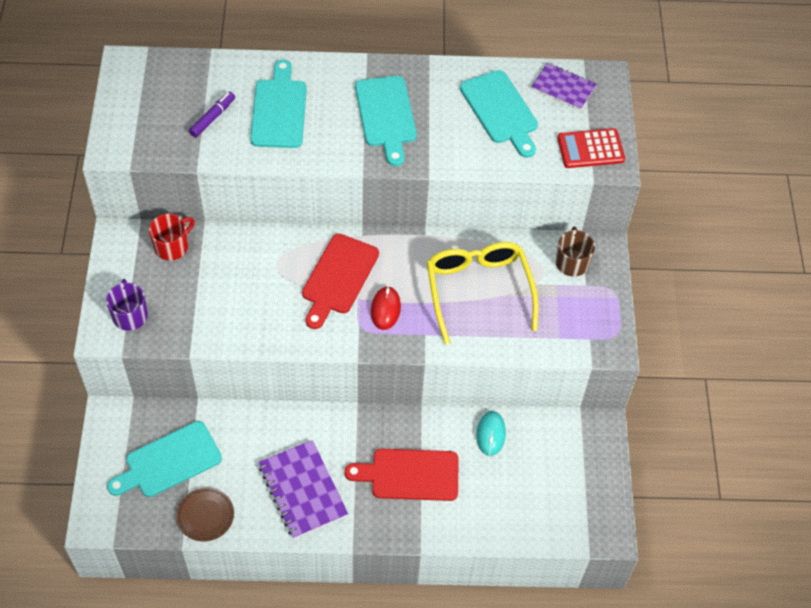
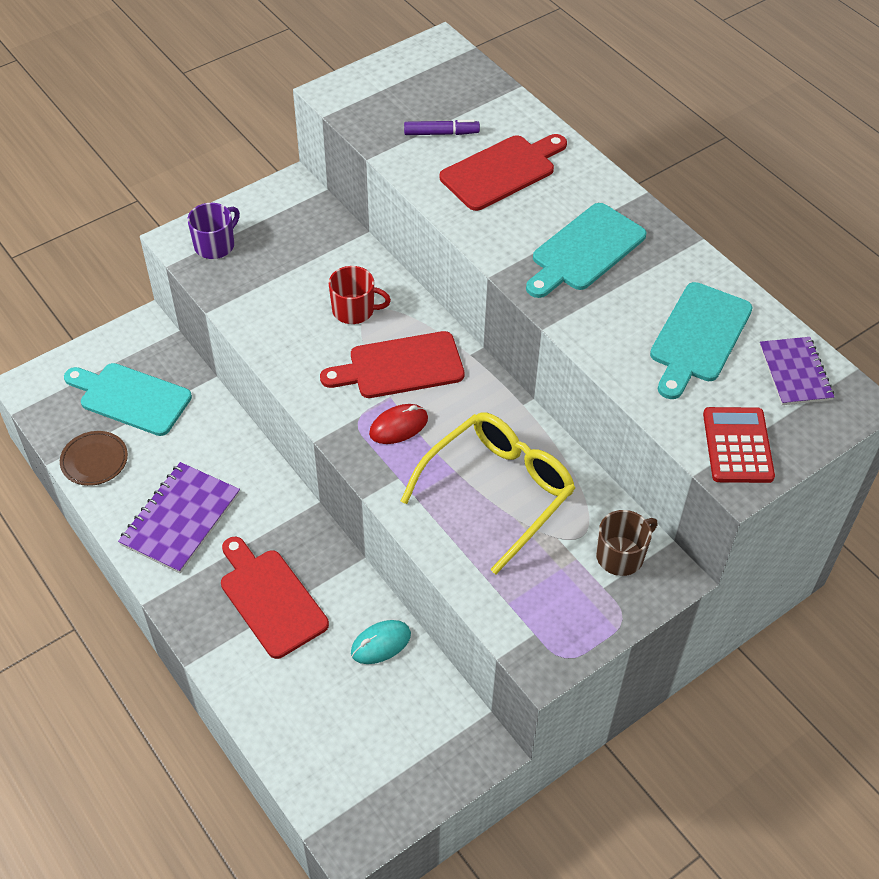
camera: 55 degrees right, 5 degrees down
red mug [149,214,194,260] -> red mug moved to [328,266,391,324]
turquoise cutting board [250,60,307,148] -> red cutting board [440,134,567,211]
red calculator [557,128,625,168] -> red calculator turned 45 degrees clockwise [703,407,775,483]

